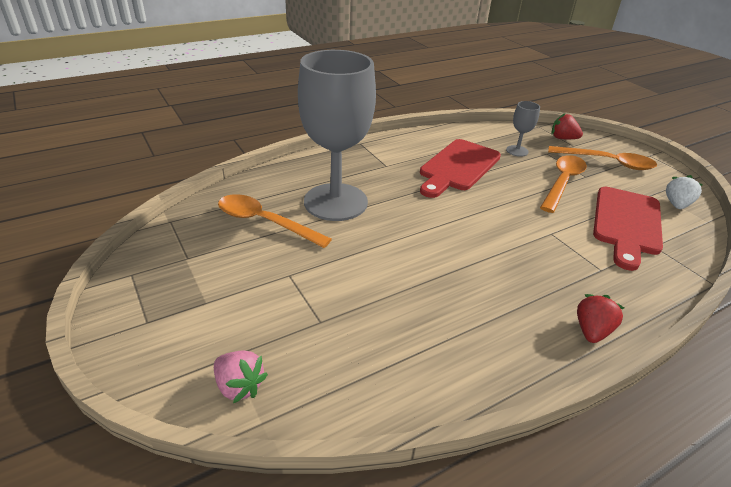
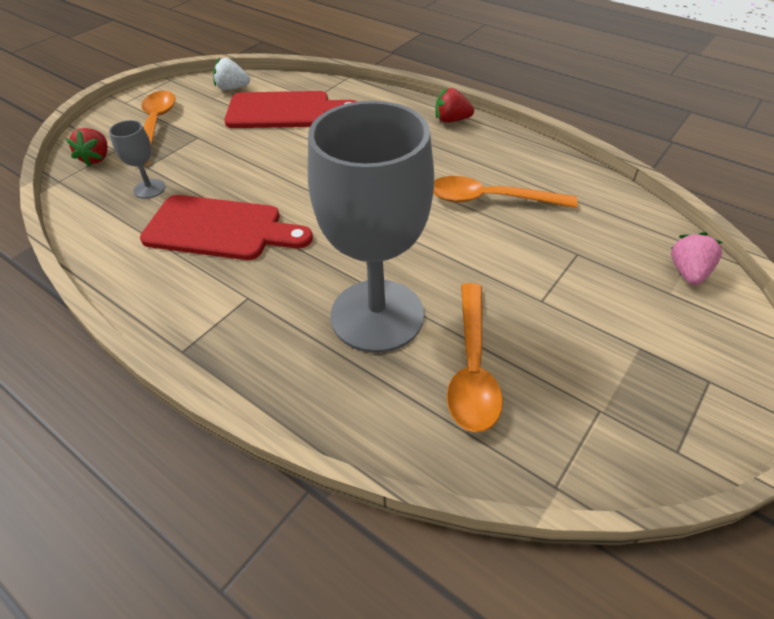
camera: 110 degrees left, 10 degrees up
orange spoon [540,155,587,213] -> orange spoon moved to [433,176,577,208]

